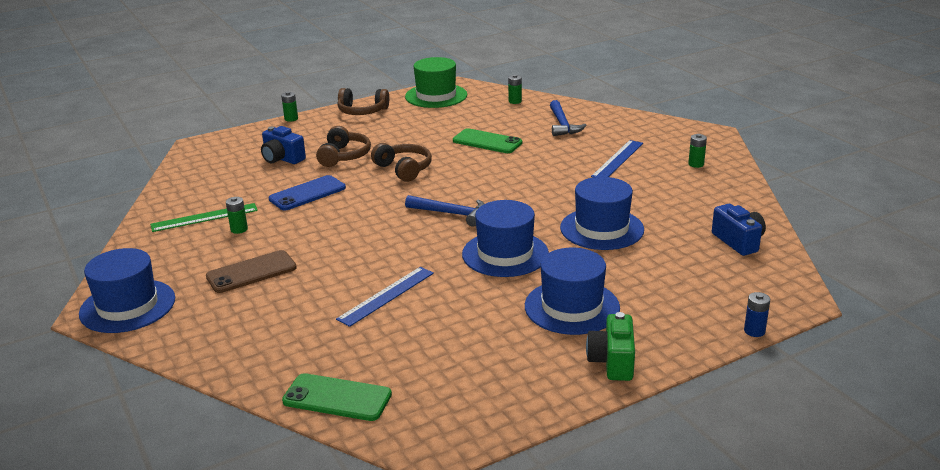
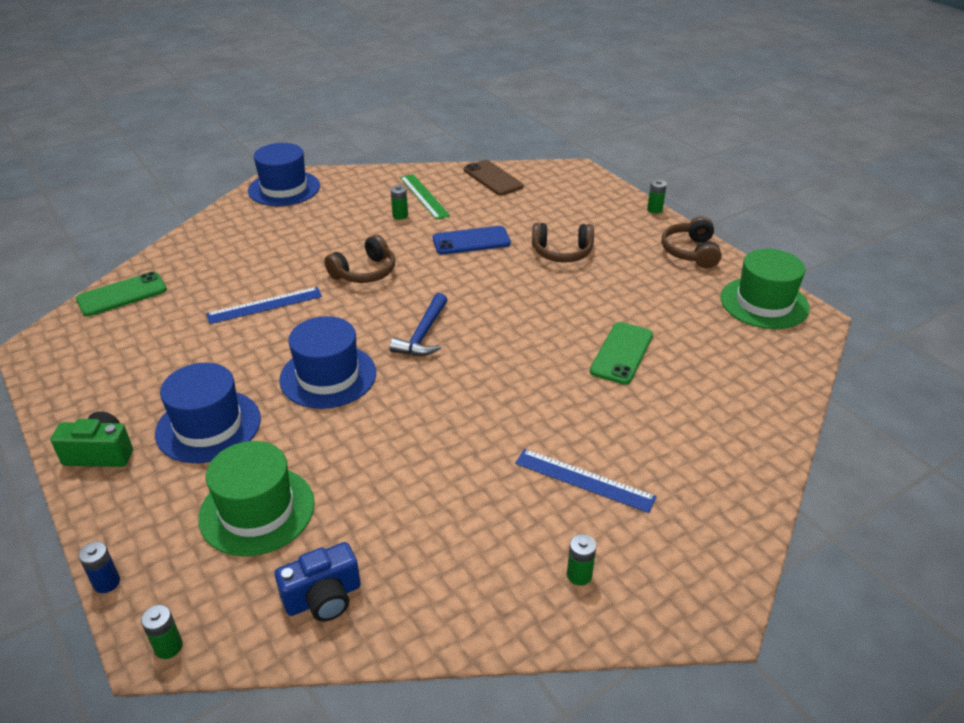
camera: 85 degrees right, 10 degrees up
brown phone [206,250,297,293] -> brown phone moved to [464,160,523,195]
blue camera [261,126,306,164] -> none
blue phone [269,175,346,210] -> blue phone turned 60 degrees counterclockwise [433,226,511,255]
green phone [282,373,392,421] -> green phone turned 45 degrees clockwise [76,272,167,316]
blue ruler [336,267,434,327] -> blue ruler turned 60 degrees counterclockwise [206,287,322,324]
brown headphones [371,143,432,182] -> brown headphones moved to [324,235,395,283]
green battery [508,74,522,104] -> green battery moved to [141,605,183,659]
blue hammer [550,100,587,136] -> none
blue hat [560,177,644,250] -> none
none -> green hat [198,441,315,556]

